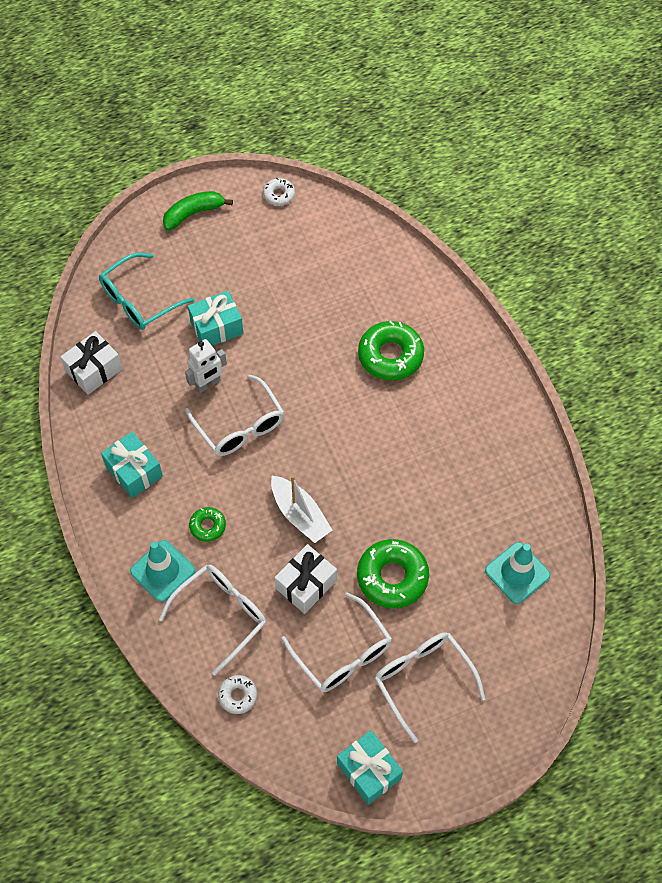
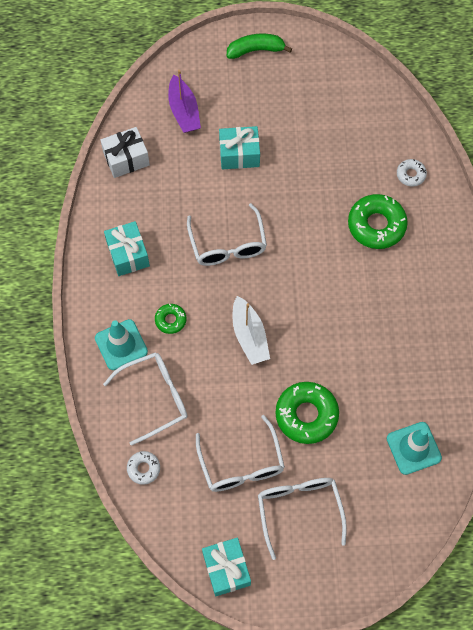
camera: 20 degrees right, 5 degrees up
turquoise glasses [99,253,195,330] -> purple boat [168,70,201,133]
white robot [185,339,227,393] -> none
white donut [263,178,295,206] -> white donut moved to [397,159,427,187]
white gift [275,544,337,614] -> none

